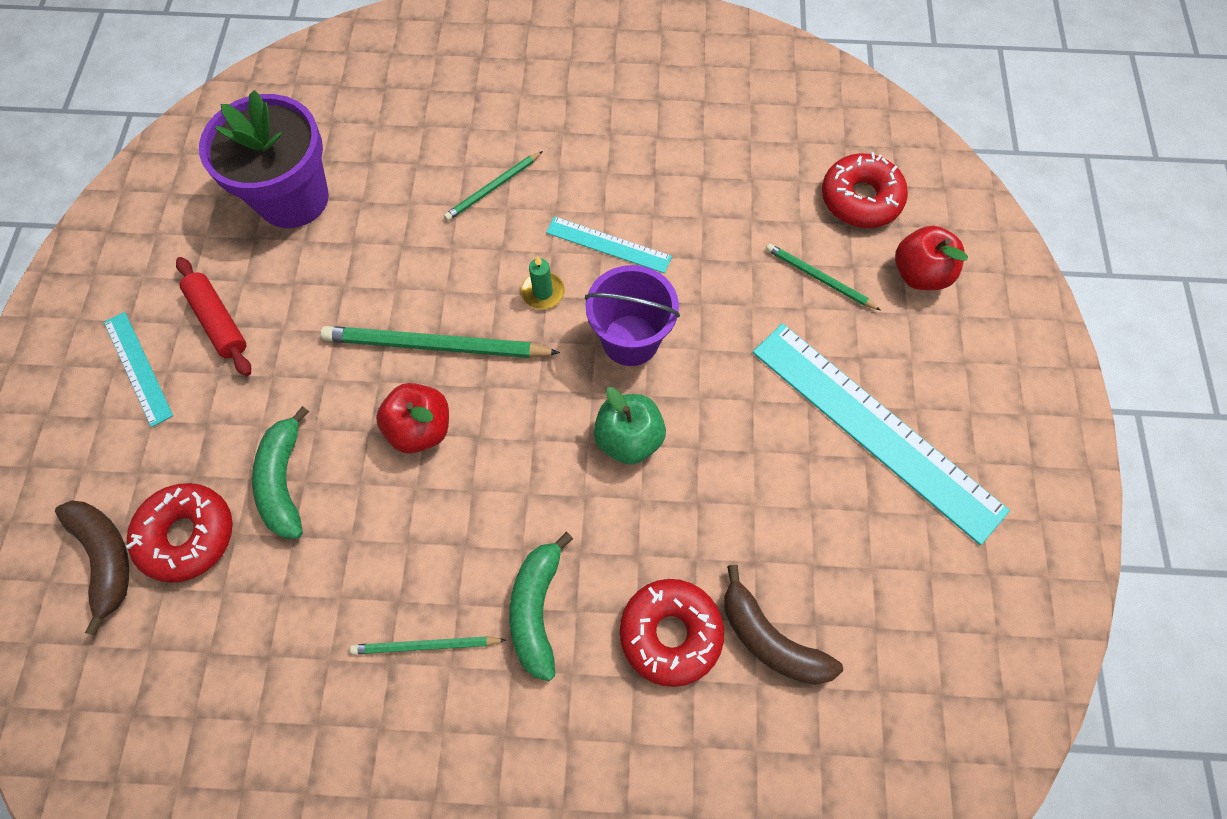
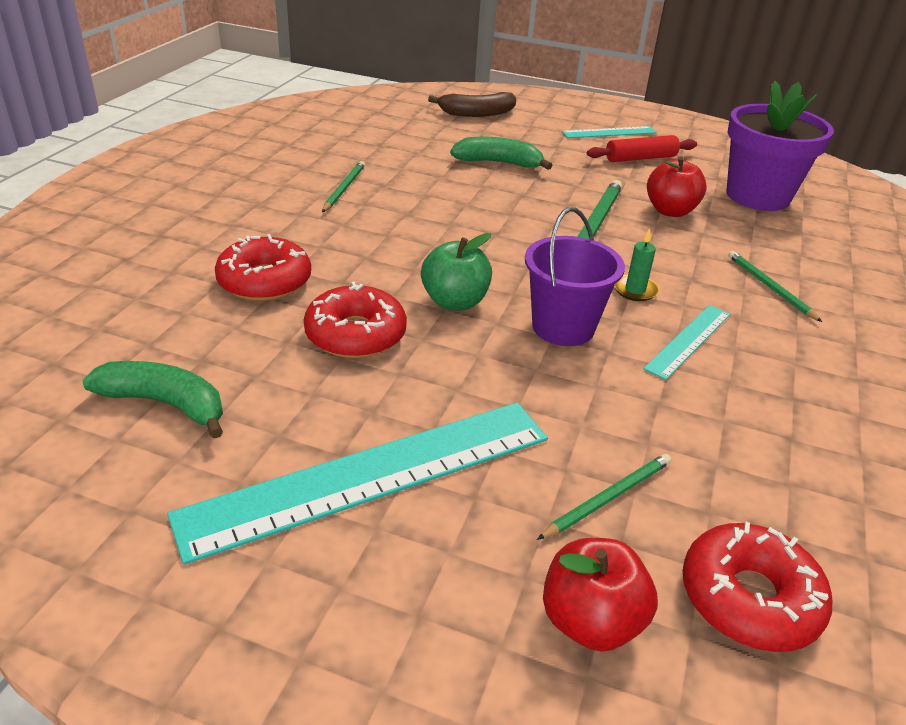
camera: 105 degrees right, 30 degrees down
red donut [126,483,233,583] -> red donut moved to [304,282,407,358]
red apple [376,383,449,454] -> red apple moved to [647,156,707,217]
green banana [509,532,573,681] -> green banana moved to [82,361,223,438]
brown banana [724,565,843,685] -> none

